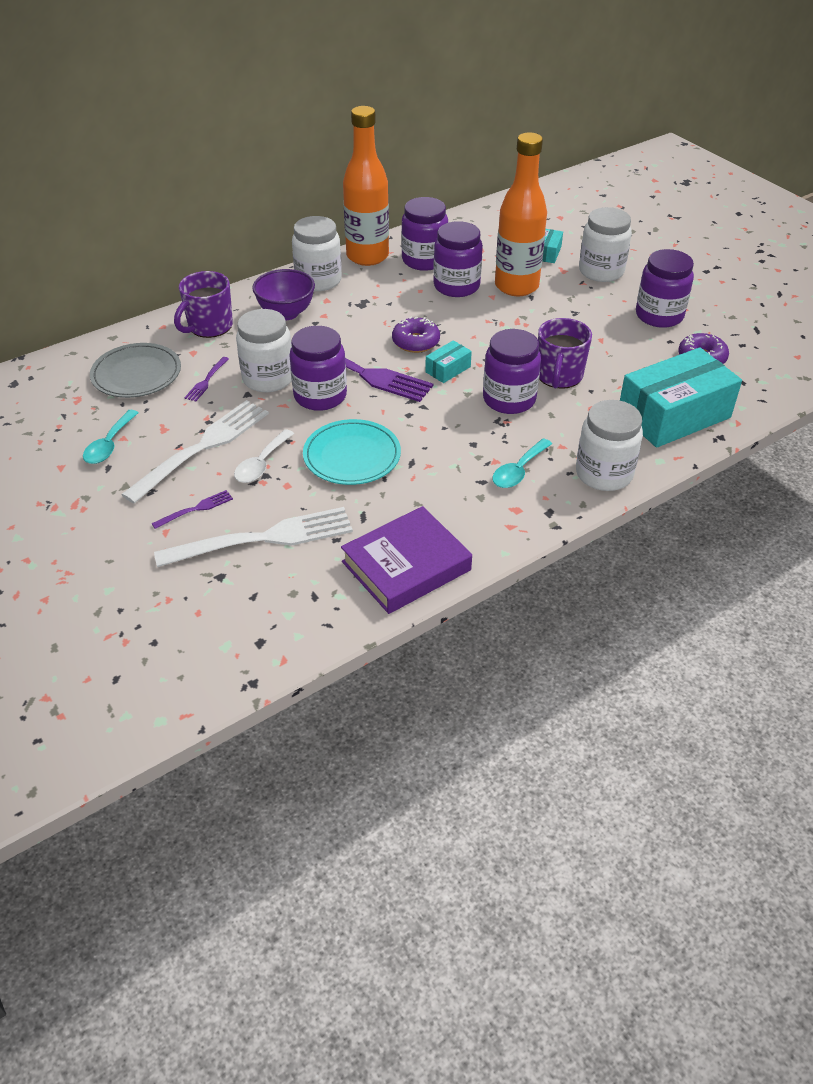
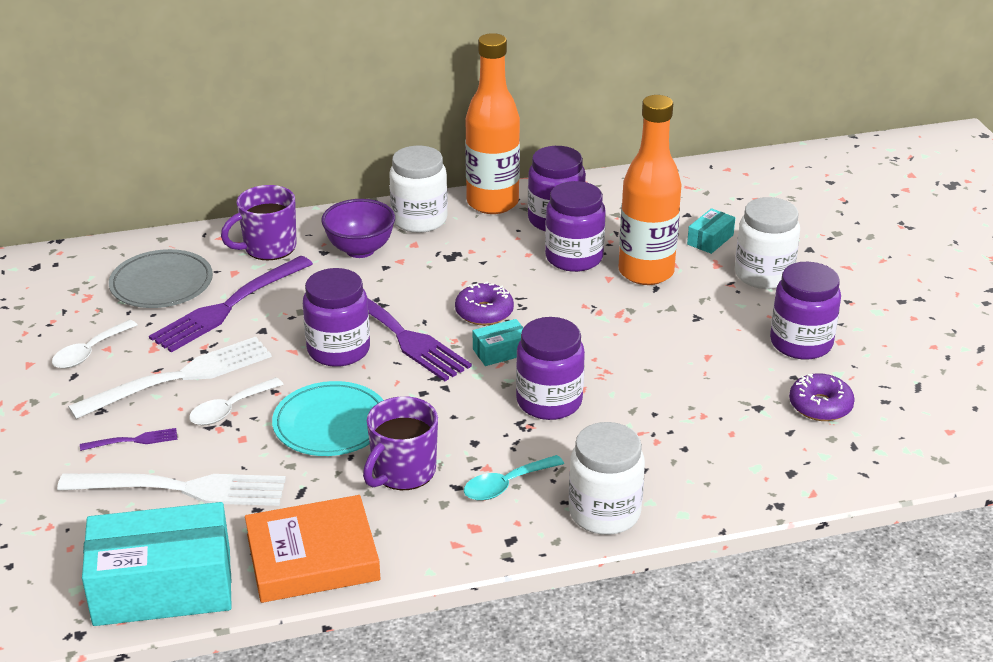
camera: 20 degrees right, 10 degrees down
turquoise spoon [83,410,138,464] -> white spoon [52,320,137,369]
purple fork [184,357,229,401] -> purple fork [149,256,313,353], size x2.27
white jar [236,309,292,392] -> none
purple book [341,506,472,614] -> orange book [245,495,381,603]
purple mug [538,318,592,389] -> purple mug moved to [363,396,438,490]
turquoise box [620,347,742,448] -> turquoise box moved to [82,502,232,626]

